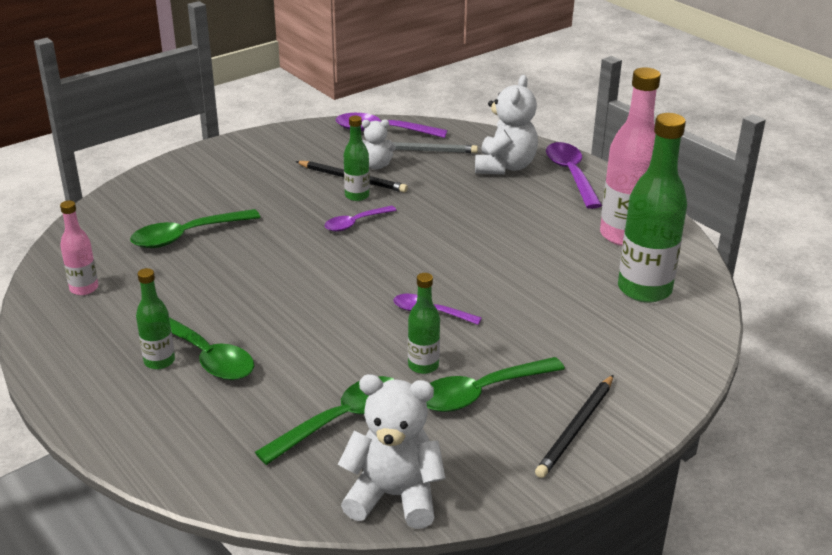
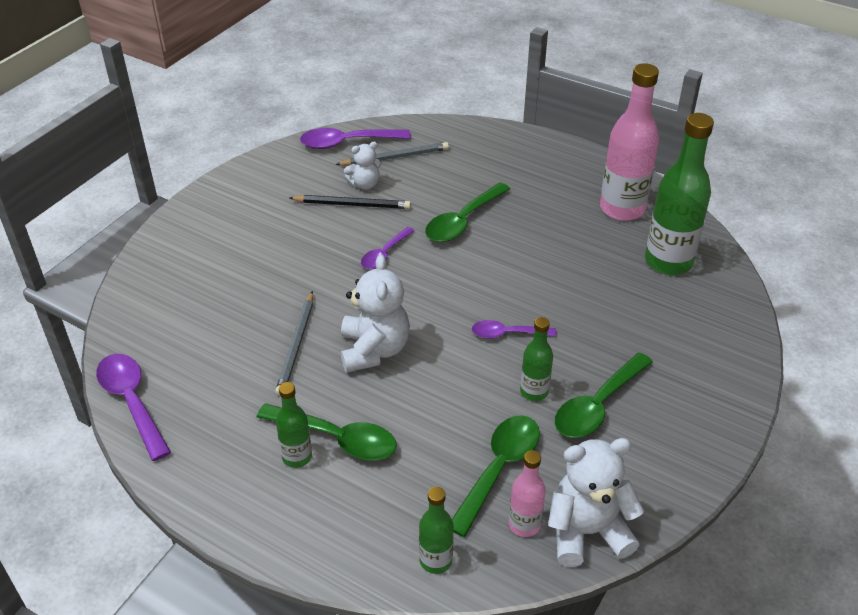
camera: 20 degrees left, 10 degrees up
pink bottle [60,200,98,295] -> pink bottle moved to [509,450,546,537]
green spoon [130,209,261,248] -> green spoon moved to [425,182,510,242]
green bottle [344,116,370,201] -> green bottle moved to [419,487,454,574]
white teddy bear [475,75,538,175] -> white teddy bear moved to [341,254,410,373]
black pencil [535,375,614,478] -> none
purple spoon [546,142,602,209] -> purple spoon moved to [96,354,171,461]
none -> grey pencil [275,291,313,396]

